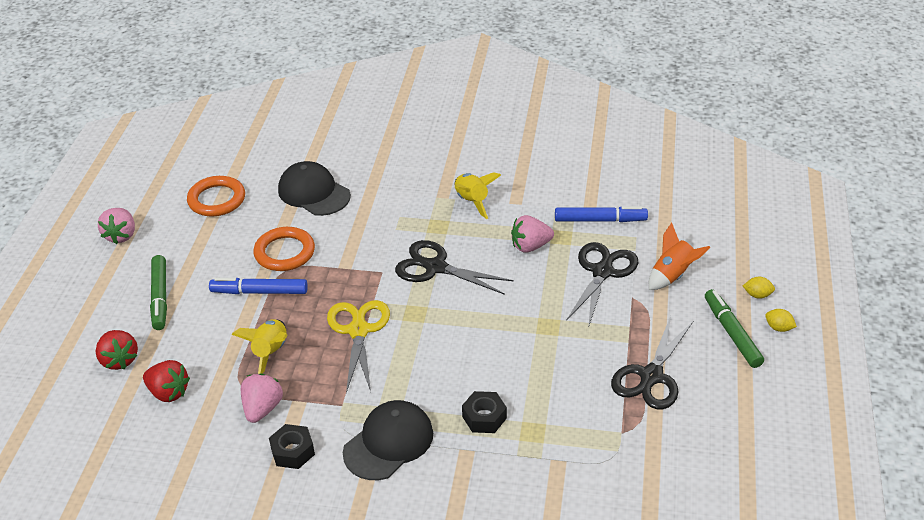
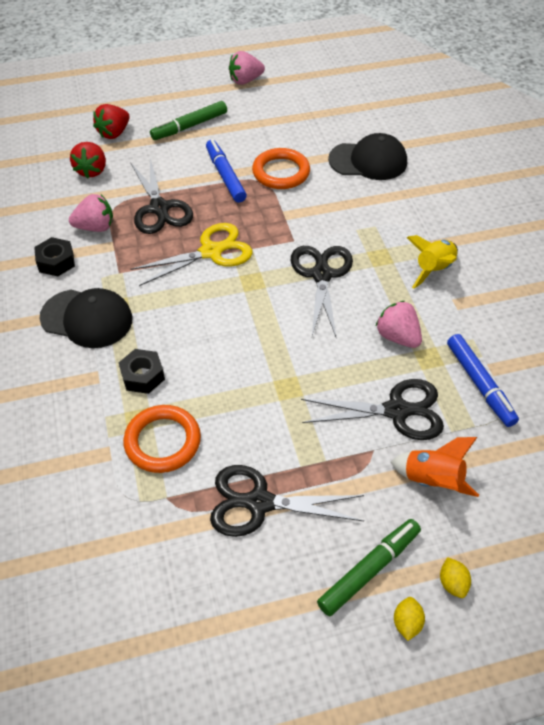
camera: 65 degrees right, 10 degrees up
orange ring [187,176,245,216] -> orange ring moved to [123,405,201,473]
yellow rocket [232,319,287,374] -> black scissors [131,158,193,234]
black cap [278,161,351,216] -> black cap turned 75 degrees clockwise [328,133,407,180]

